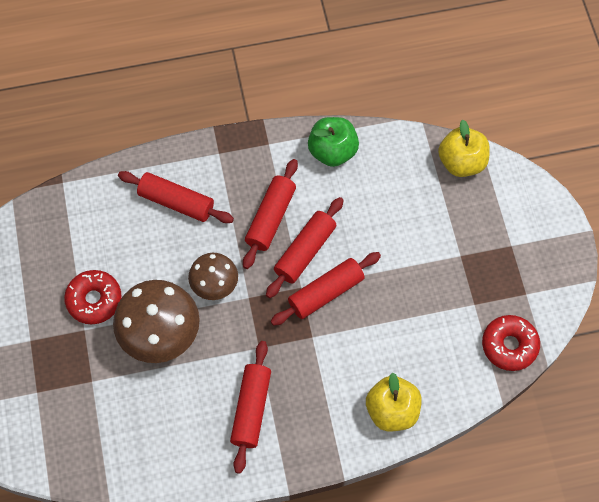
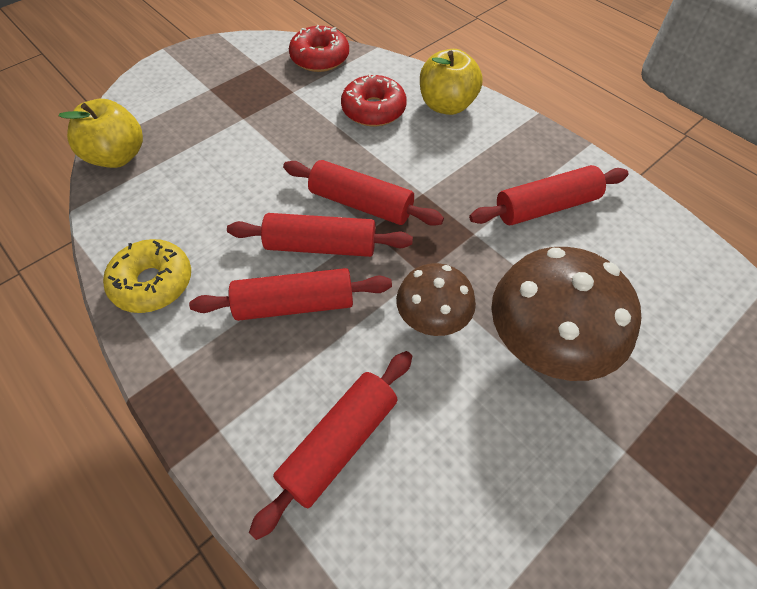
camera: 120 degrees left, 10 degrees down
red donut [64,270,122,324] -> red donut moved to [341,73,407,126]
red rolling pin [118,171,234,223] -> red rolling pin turned 45 degrees clockwise [249,351,412,540]
green apple [308,117,359,167] -> yellow donut [103,239,191,313]

